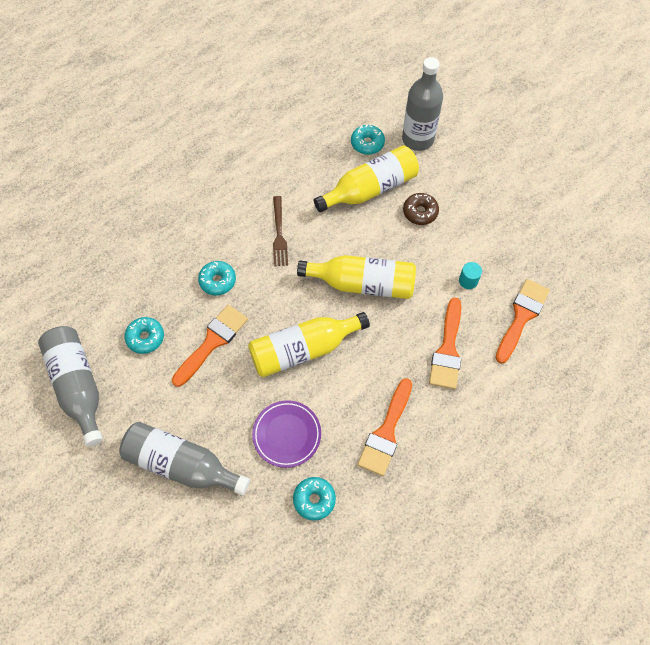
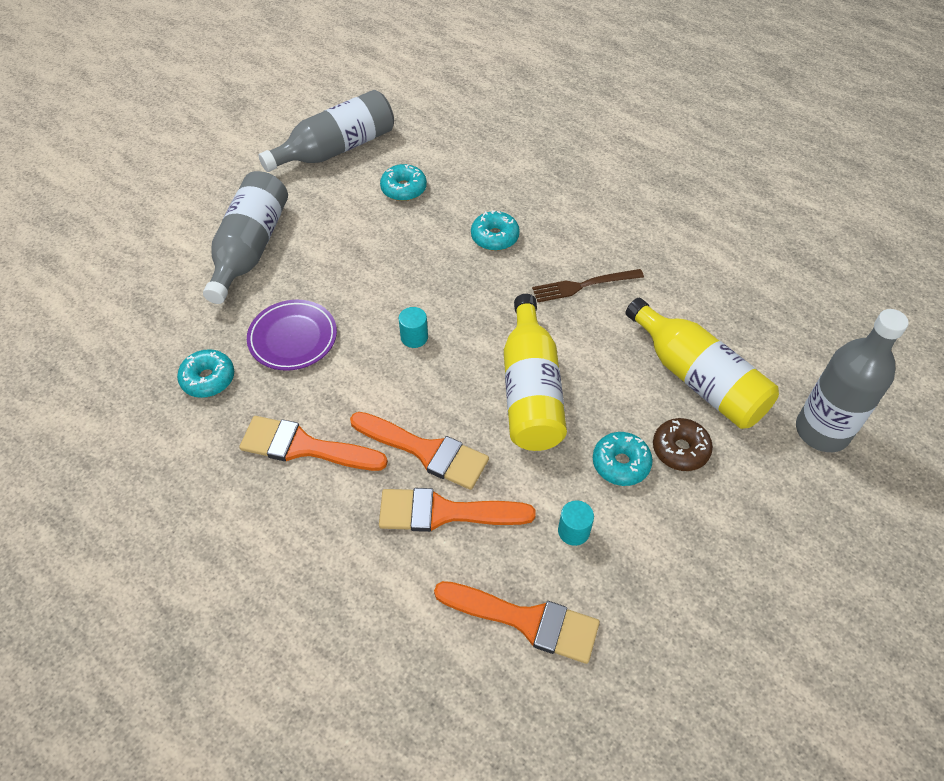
camera: 80 degrees right, 10 degrees down
orange brush [172,305,248,387] -> orange brush moved to [350,412,489,490]
yellow bottle [248,312,370,377] -> turquoise cylinder [399,307,428,348]
turquoise donut [351,125,385,155] -> turquoise donut moved to [593,432,653,486]

